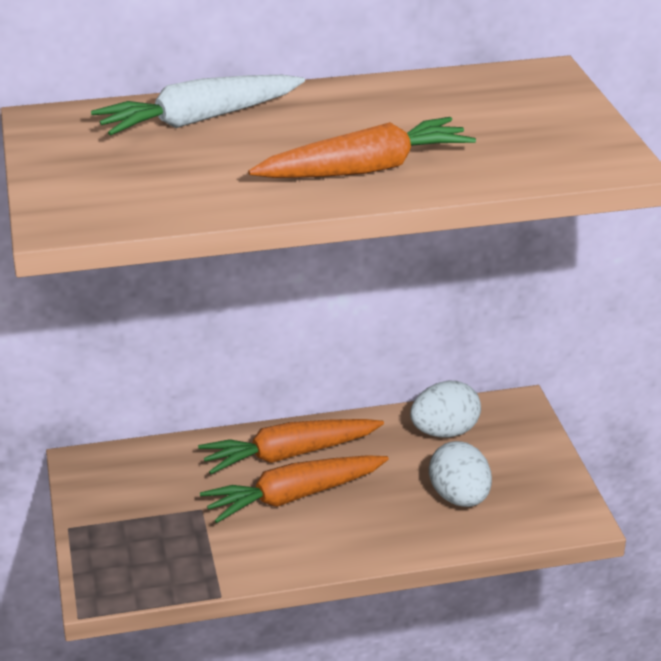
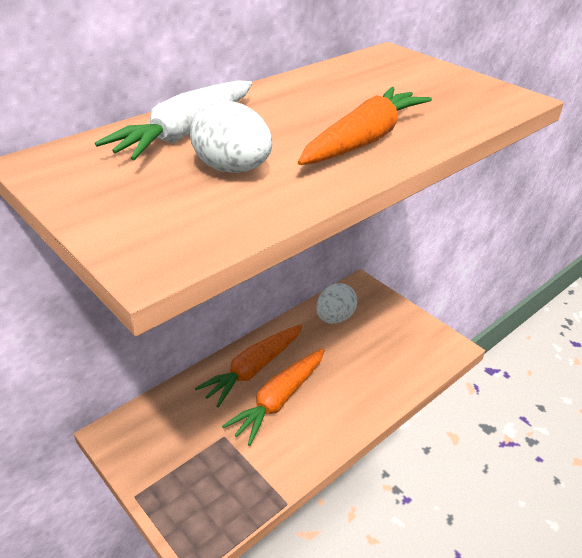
camera: 30 degrees left, 5 degrees up
white egg [429,441,492,507] -> white egg moved to [190,100,272,173]

